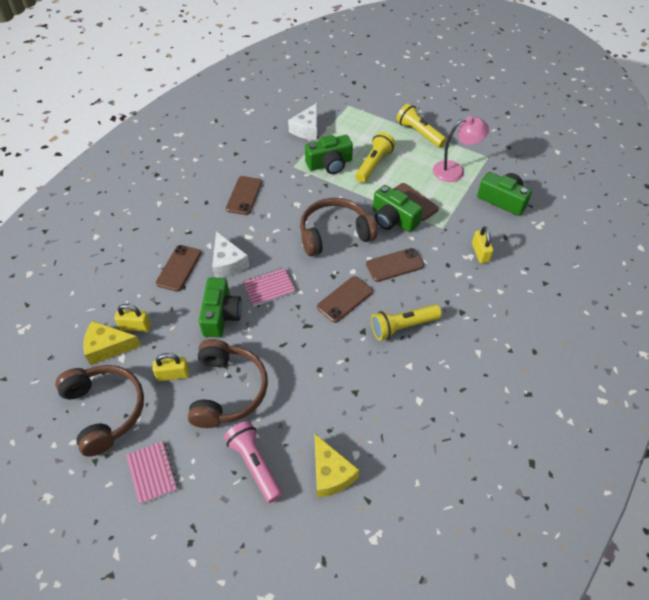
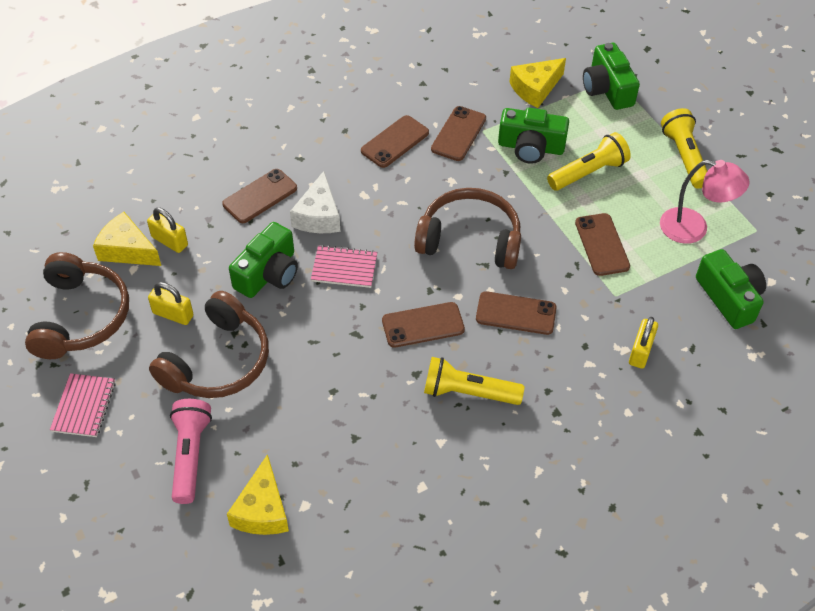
camera: 30 degrees right, 0 degrees up
white cheese [288,103,317,140] -> yellow cheese [509,58,566,108]
green camera [373,185,423,232] -> green camera moved to [583,43,640,110]
none -> brown phone [431,106,486,161]

